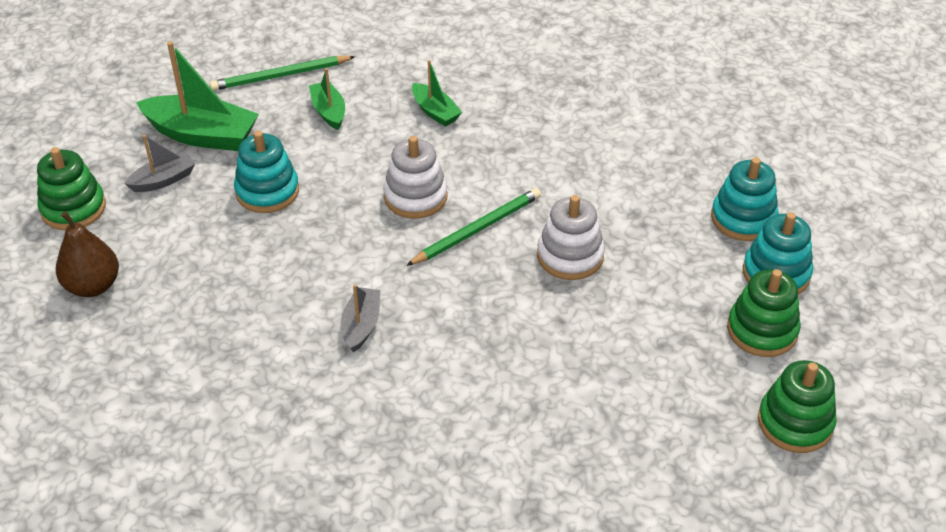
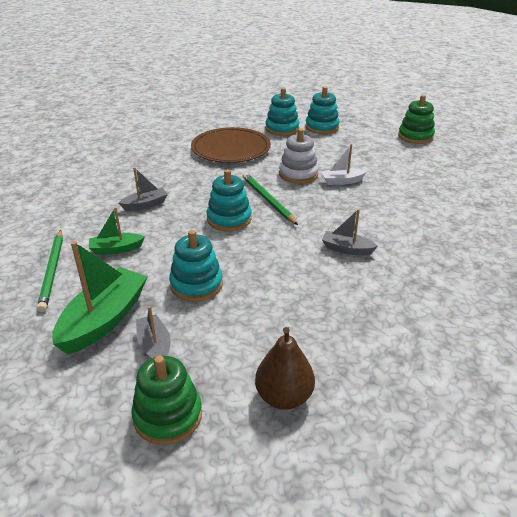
camera: 80 degrees left, 10 degrees down
white stacking toy [383,136,448,219] -> turquoise stacking toy [206,169,252,231]
green boat [412,60,462,127] -> grey boat [119,167,168,211]
green stacking toy [727,269,801,357] -> none
none -> brown plate [191,127,271,163]
none -> white boat [321,144,367,185]

